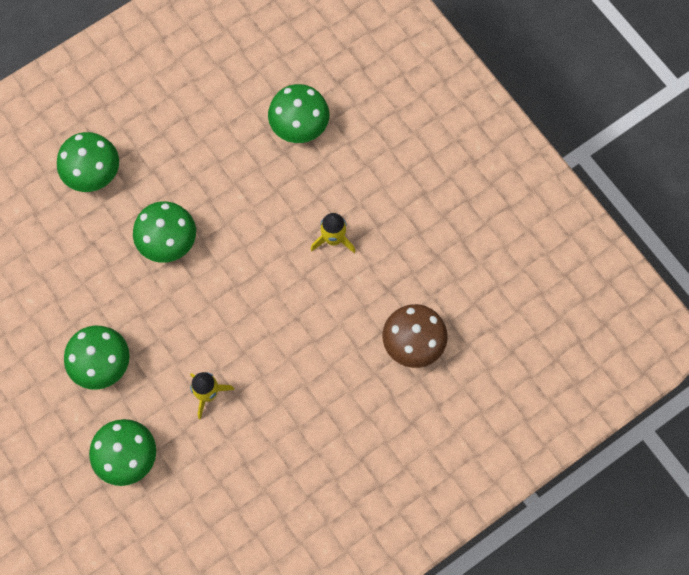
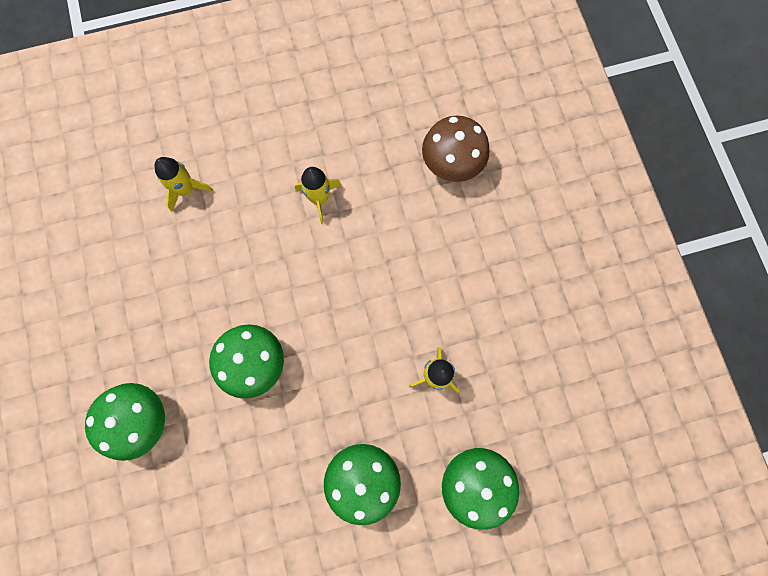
camera: 70 degrees left, 5 degrees up
green mushroom [268,84,329,143] -> yellow rocket [155,157,213,212]

